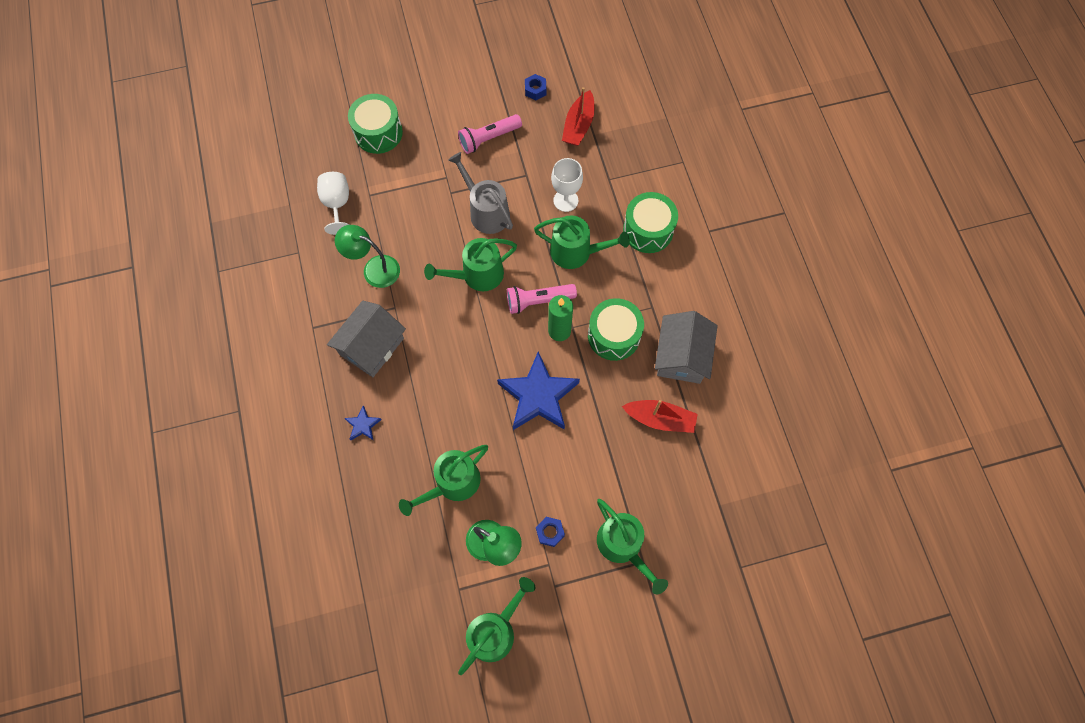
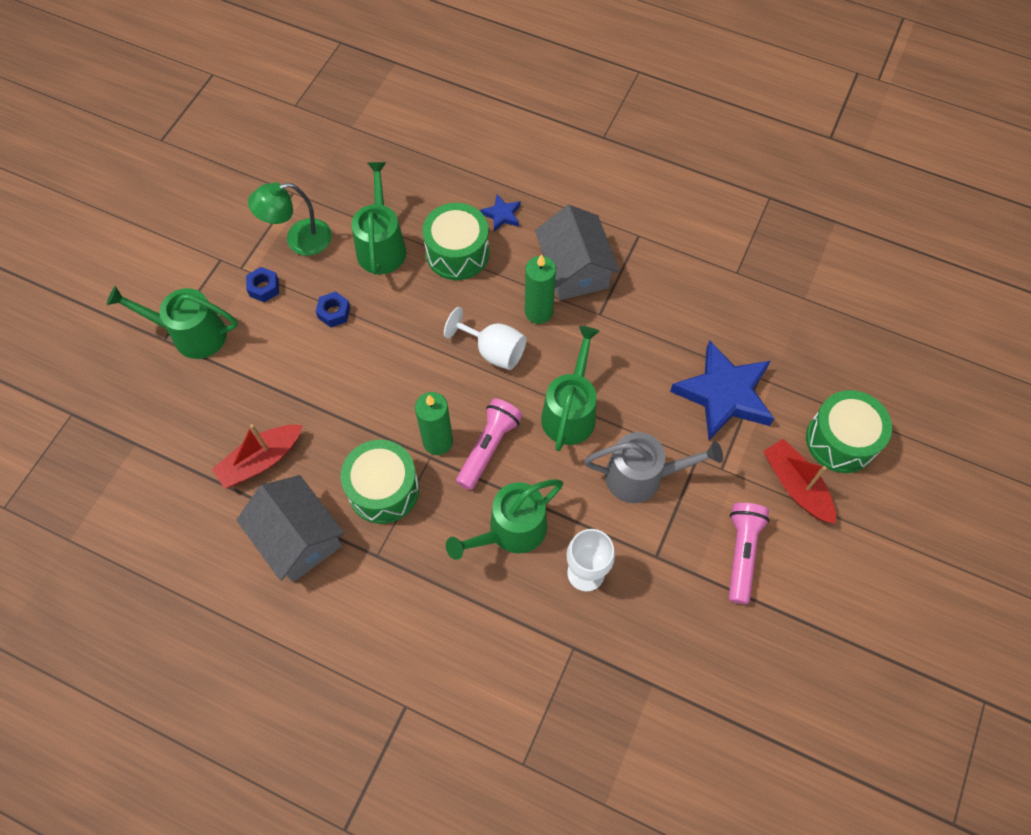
camera: 130 degrees right, 5 degrees down
white goblet [317,172,349,235] -> white goblet moved to [444,307,527,370]
green lamp [335,225,400,288] -> none
green watering can [458,577,536,675] -> none
blue star [497,351,580,430] -> blue star moved to [670,340,774,440]
blue nut [525,74,546,100] -> blue nut moved to [316,291,350,328]
red boat [562,87,595,146] -> red boat moved to [763,439,836,524]
green drum [623,192,678,253] -> green drum moved to [422,203,489,280]
none -> green candle [525,254,556,324]

